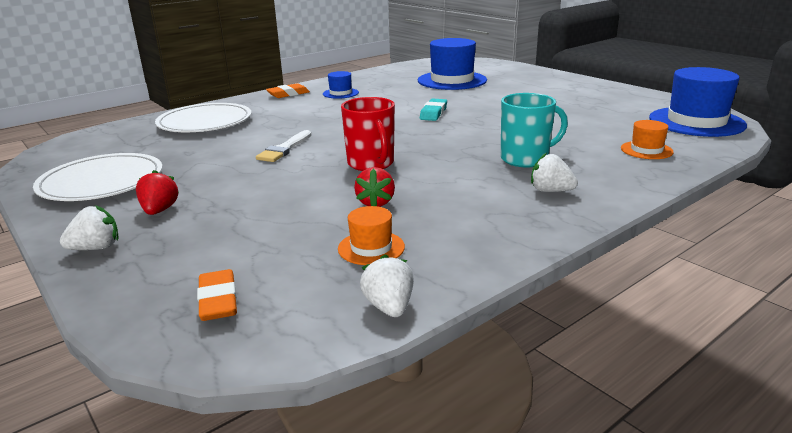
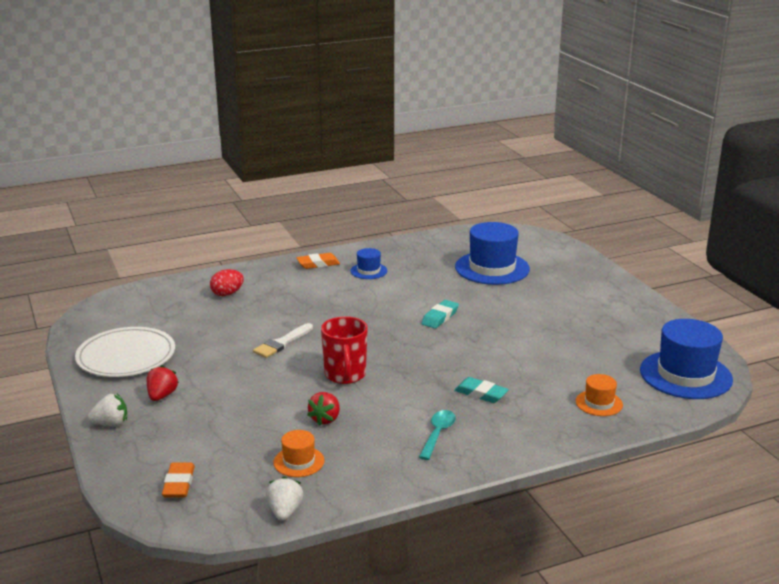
camera: 15 degrees right, 0 degrees up
white plate [155,103,252,132] -> red egg [210,269,244,296]
turquoise mug [501,93,568,167] -> turquoise eraser [454,377,509,403]
white strawberry [531,153,578,192] -> none
none -> turquoise spoon [419,410,456,460]

